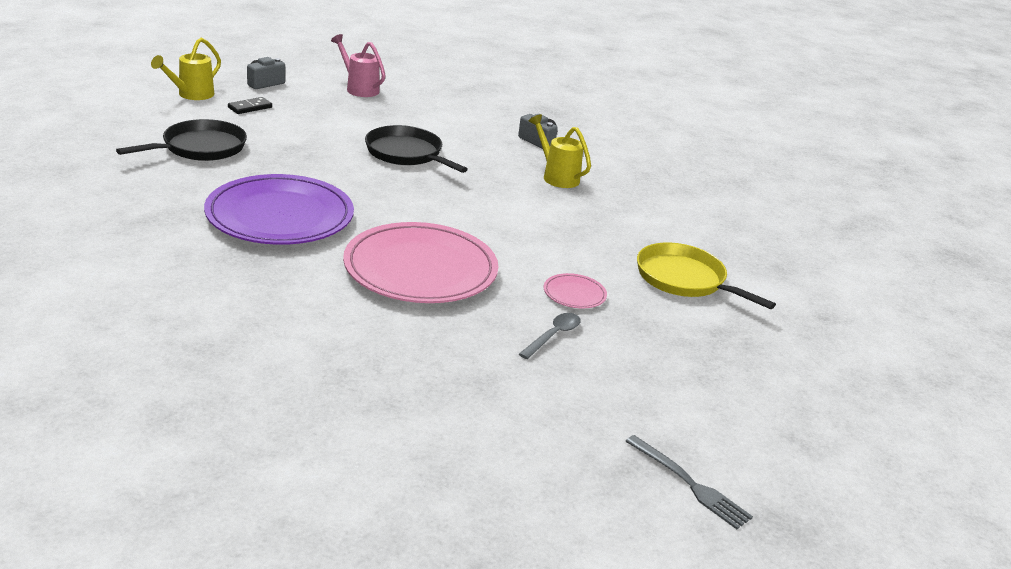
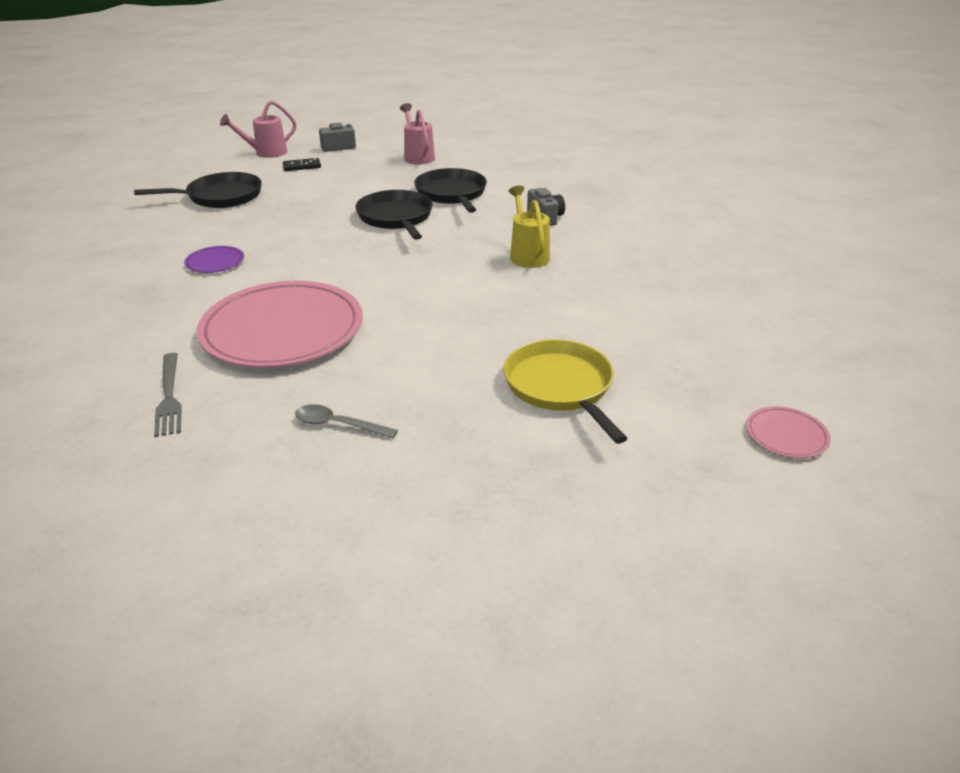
camera: 30 degrees right, 5 degrees up
yellow watering can [151,38,221,100] -> pink watering can [220,100,296,158]
purple plate [204,174,354,245] -> purple plate [184,246,244,273], size x0.41
grey spoon [519,313,581,359] -> grey spoon turned 135 degrees counterclockwise [295,404,398,439]
pink plate [544,273,607,308] -> pink plate moved to [746,406,831,458]
grey fork [626,435,753,529] -> grey fork moved to [154,353,182,437]
none -> black pan [414,168,487,213]

